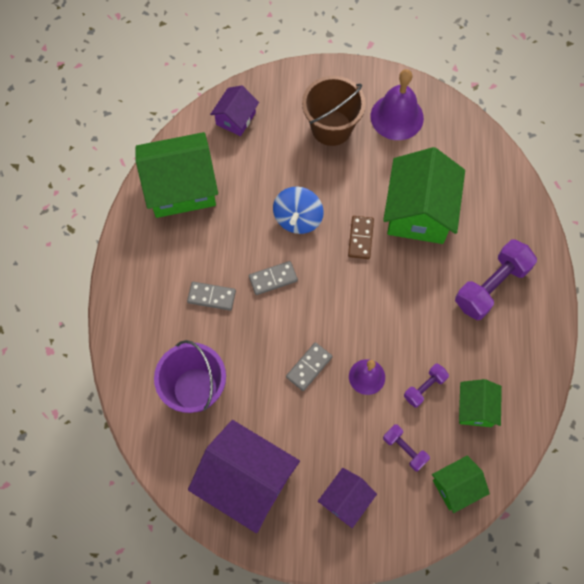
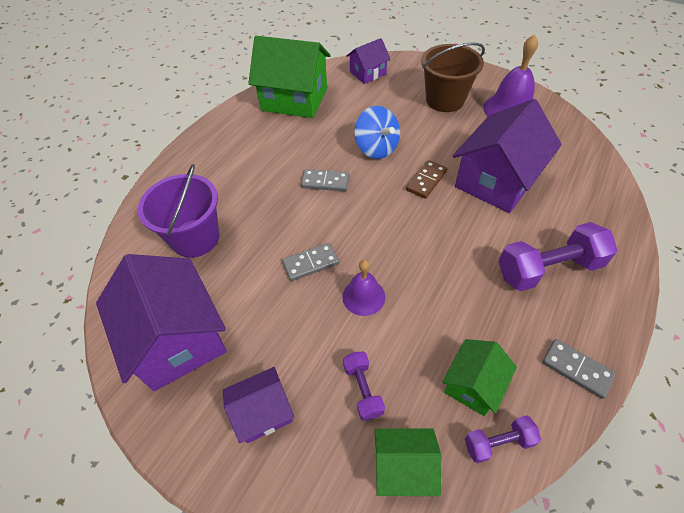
camera: 30 degrees right, 15 degrees down
grey domino [187,282,236,311] -> grey domino moved to [542,339,616,399]
blue spinning top [273,186,324,234] -> blue spinning top turned 75 degrees counterclockwise [354,106,400,159]
green house [383,147,465,244] -> purple house [453,99,562,213]
purple dumbbell [404,363,449,408] -> purple dumbbell moved to [465,415,541,463]

